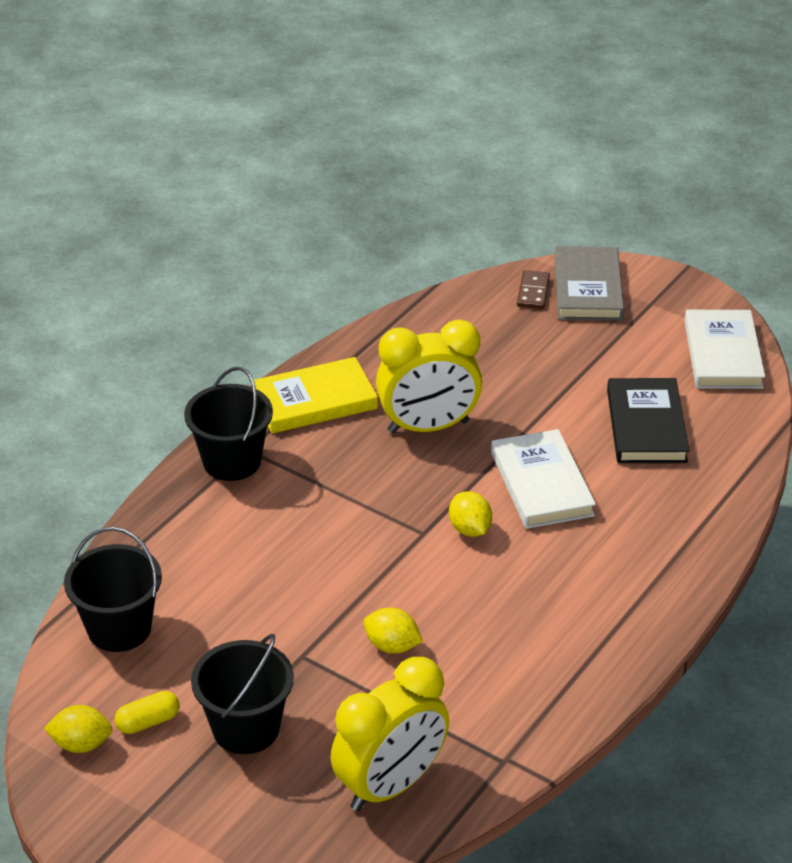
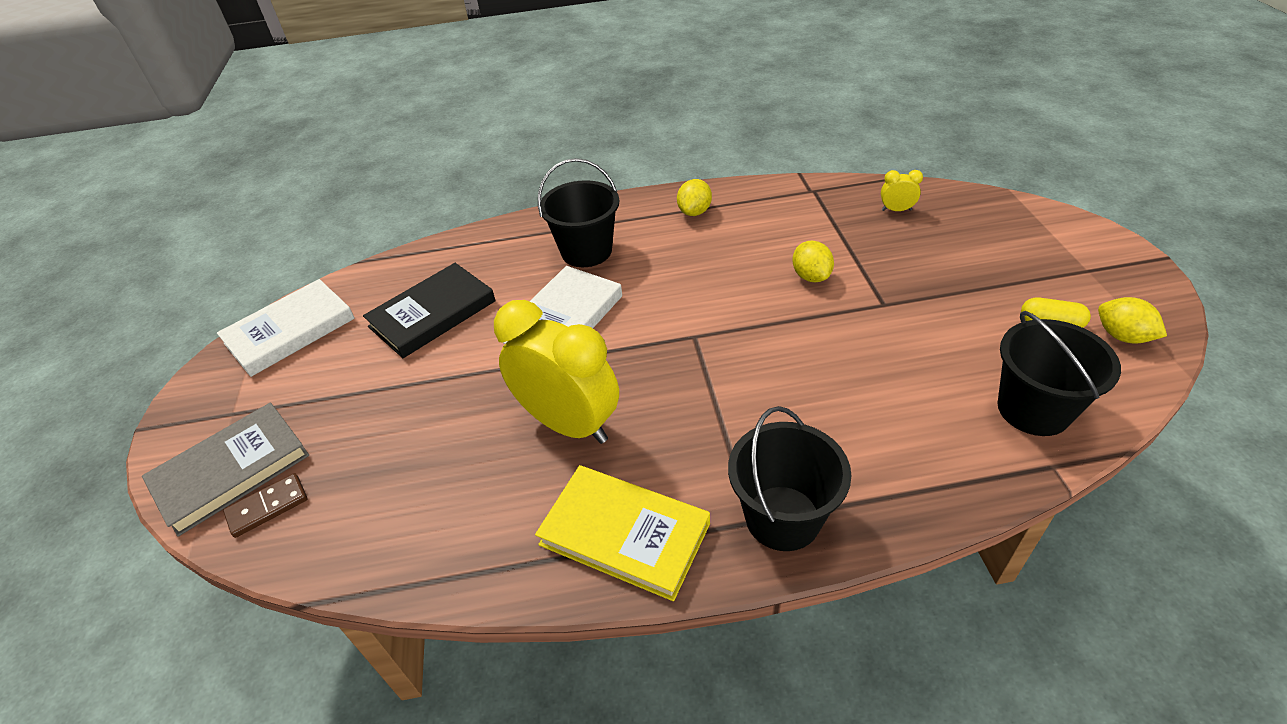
camera: 130 degrees left, 5 degrees up
black bucket [191,634,294,754] -> black bucket moved to [538,158,619,267]
yellow clock [331,657,449,811] -> yellow clock [881,170,923,211], size x0.40
yellow lemon [449,491,492,537] -> yellow lemon moved to [677,179,712,216]

